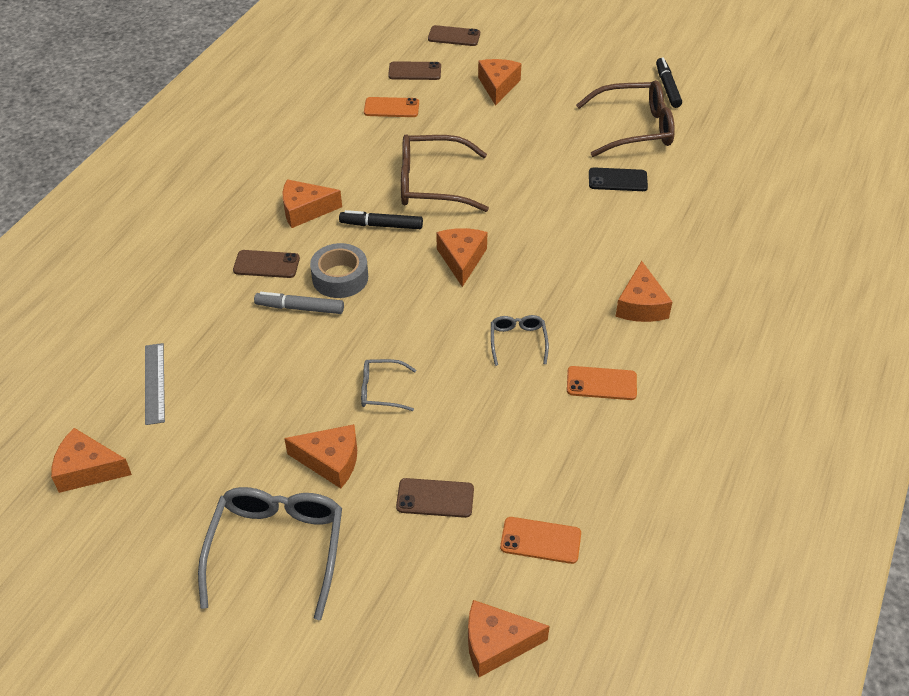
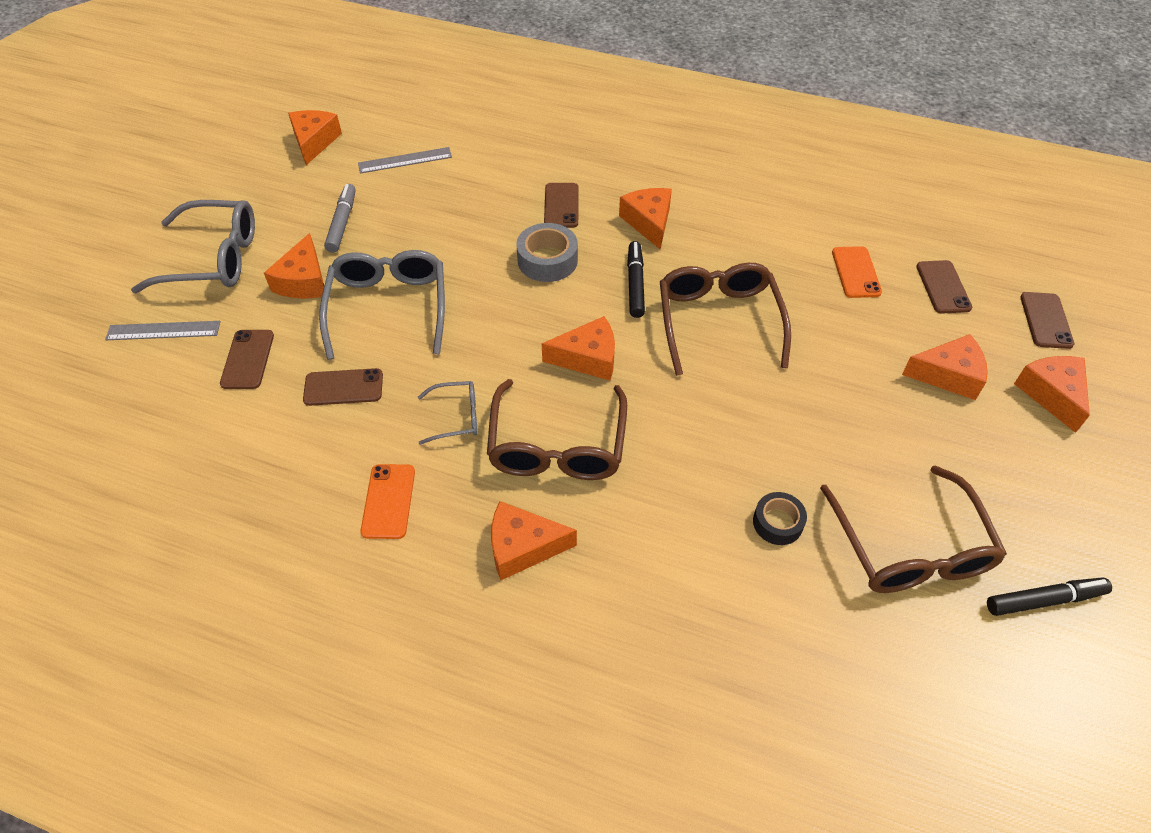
camera: 85 degrees right, 5 degrees up
grey marker [254,292,344,314] -> grey marker moved to [324,184,356,253]
grey glasses [361,359,416,411] -> grey glasses [319,250,445,360], size x1.97
orange cheese [468,600,550,677] -> orange cheese moved to [1014,356,1090,433]
orange phone [500,517,581,564] -> none
black phone [589,168,648,191] -> black tape [753,492,807,545]
none -> grey ruler [105,321,221,340]
none -> brown phone [303,368,383,406]
none -> brown glasses [487,379,627,480]

